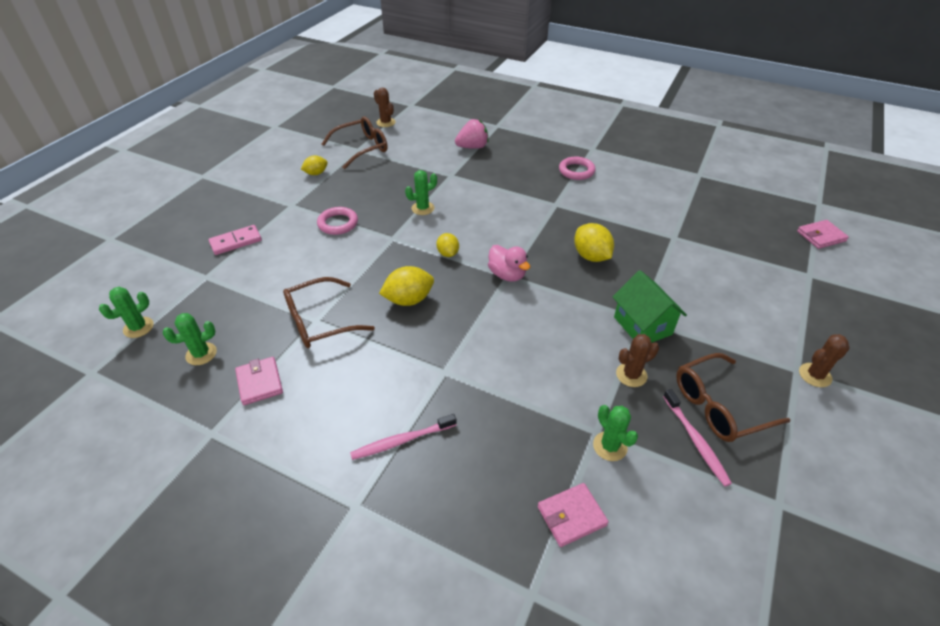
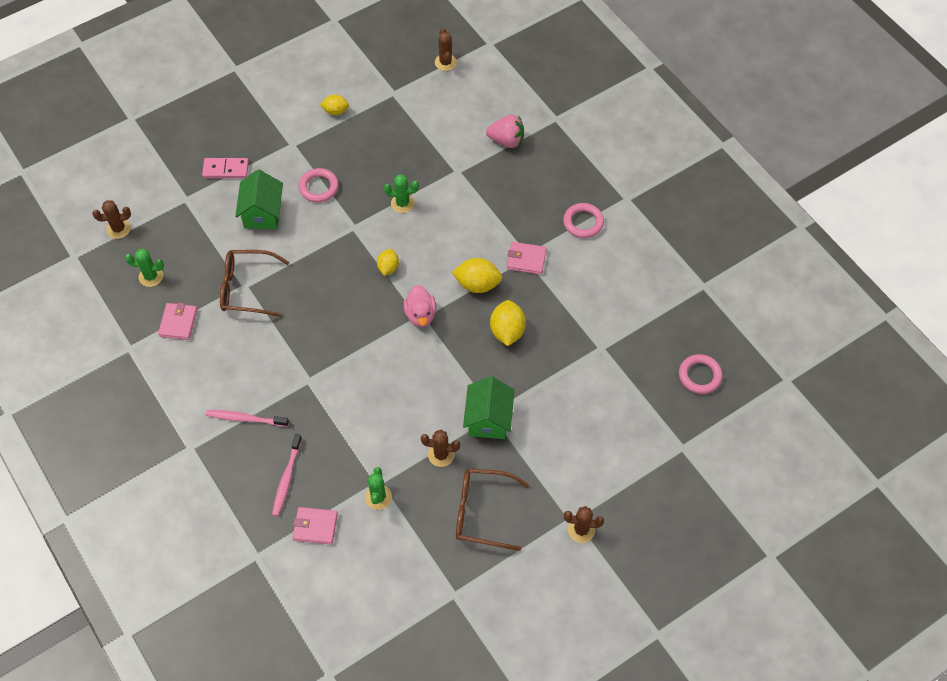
camera: 30 degrees right, 15 degrees up
green cactus [99,287,154,338] -> brown cactus [92,200,131,239]
brown glasses [322,116,388,169] -> none
yellow lemon [379,266,434,306] -> yellow lemon moved to [452,258,502,293]
pink toothbrush [663,389,732,487] -> pink toothbrush moved to [272,434,302,516]
pink wallet [797,220,849,249] -> pink wallet moved to [507,242,547,275]
none -> green house [235,170,283,229]
none -> pink ring [679,354,723,394]

